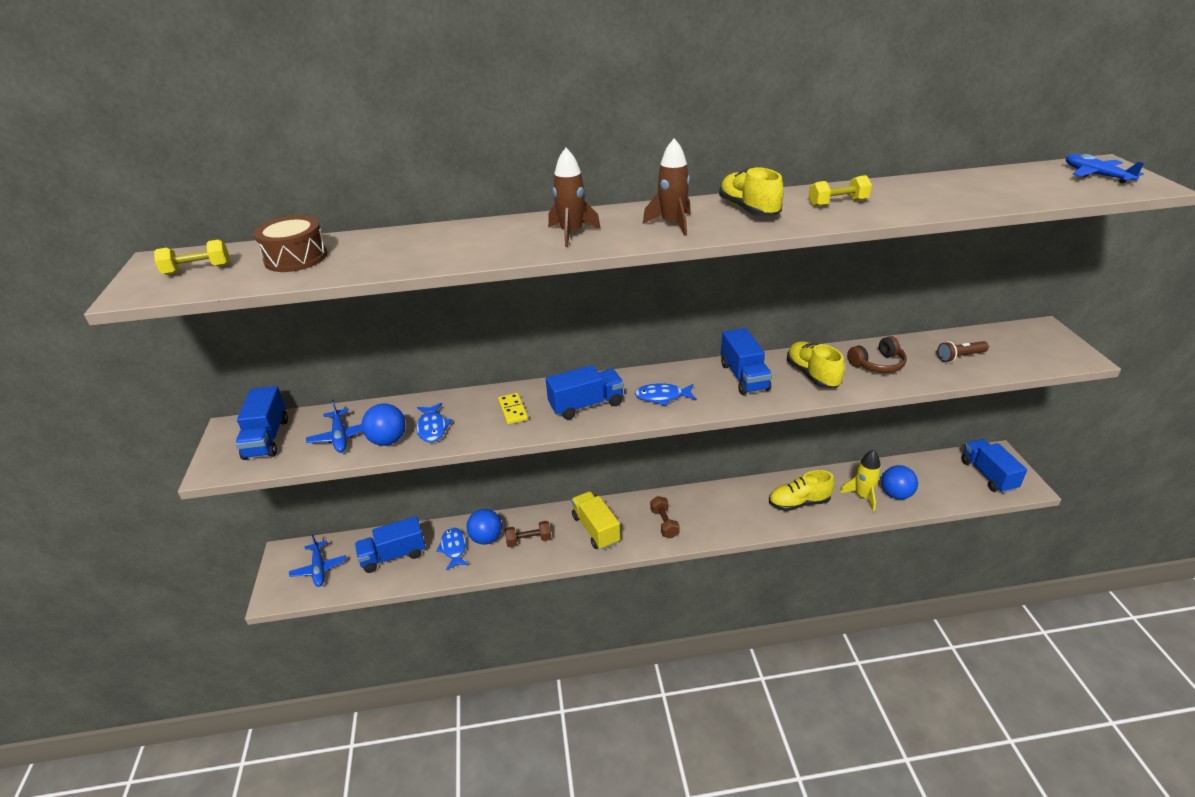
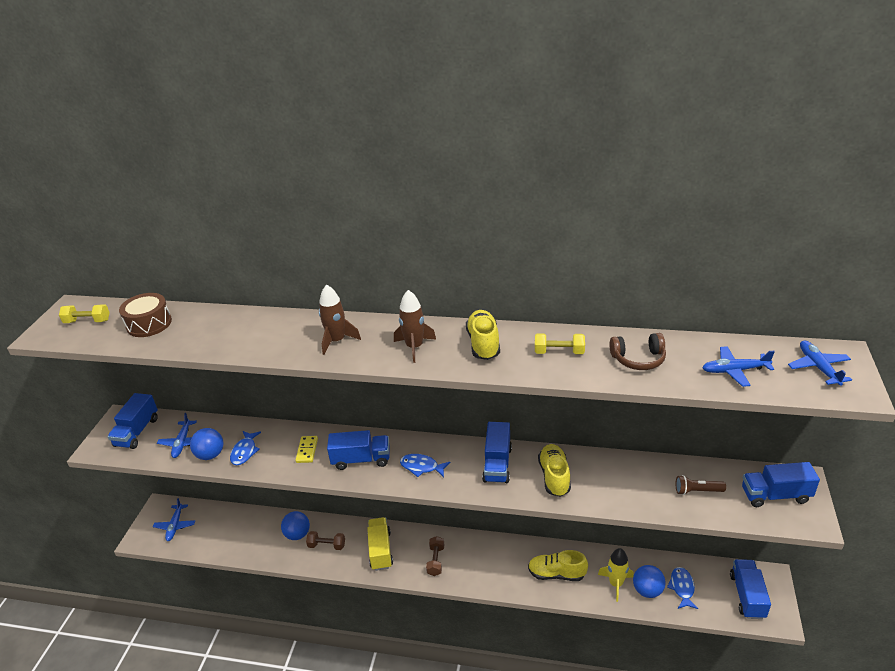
camera: 20 degrees right, 0 degrees up
blue truck [355,516,426,573] -> blue truck moved to [742,462,820,507]
blue fish [436,527,469,570] -> blue fish moved to [667,567,698,609]
brown headphones [847,336,907,373] -> brown headphones moved to [609,333,666,370]
none -> blue plane [702,346,775,387]

